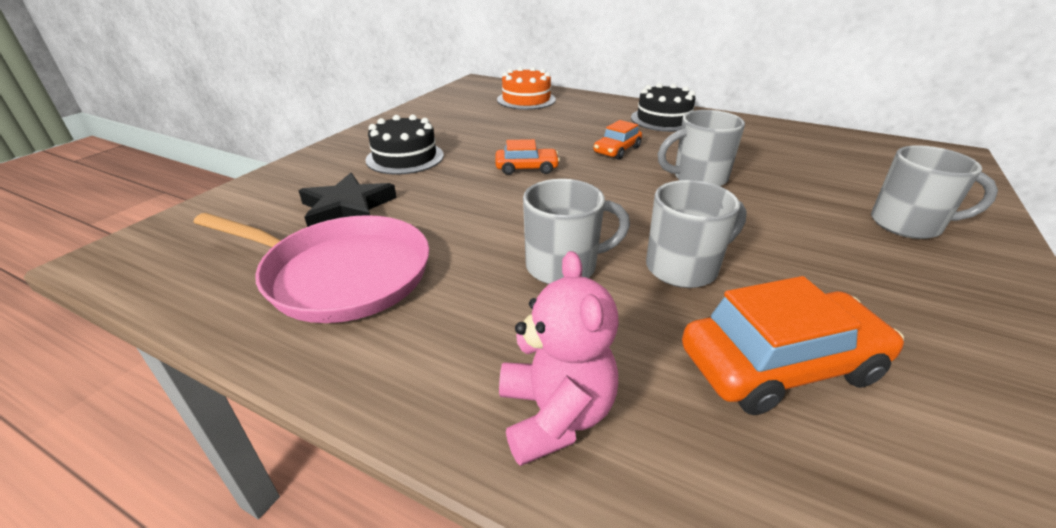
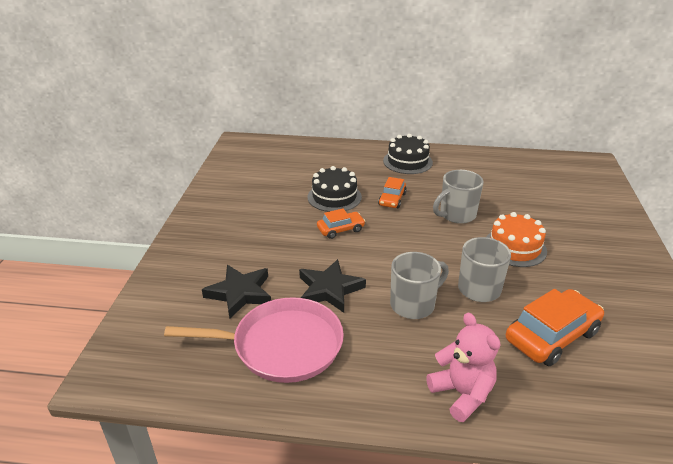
camera: 20 degrees left, 0 degrees up
black cake [365,115,444,175] -> black cake moved to [307,166,362,212]
orange cake [497,67,556,110] -> orange cake moved to [486,212,547,267]
grey mug [871,145,998,239] -> none
none -> black star [299,259,366,313]

